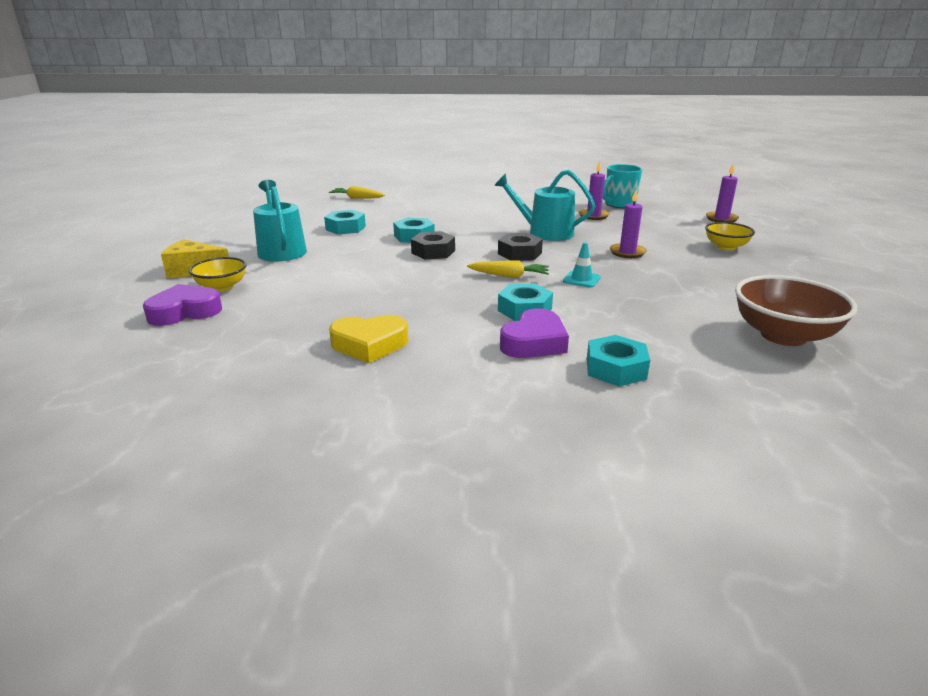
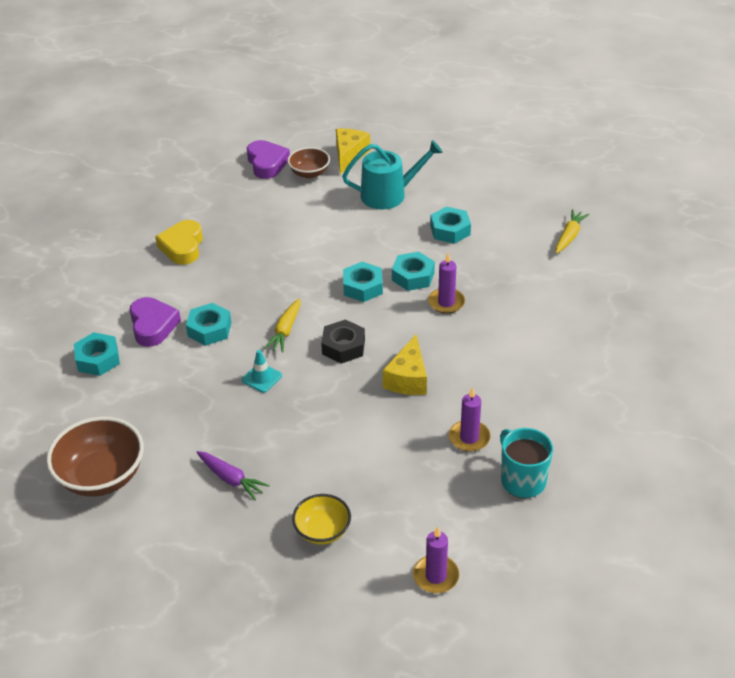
camera: 100 degrees right, 15 degrees up
yellow bowl [189,257,247,291] -> brown bowl [287,147,330,179]
black nut [411,231,455,259] -> turquoise nut [343,262,383,302]
turquoise watering can [494,170,595,241] -> yellow cheese [383,334,427,395]
purple heart [500,308,569,358] -> purple heart turned 150 degrees counterclockwise [130,297,181,347]
purple candle [610,190,647,258] -> purple candle moved to [428,252,465,314]
none -> purple carrot [196,451,270,500]

